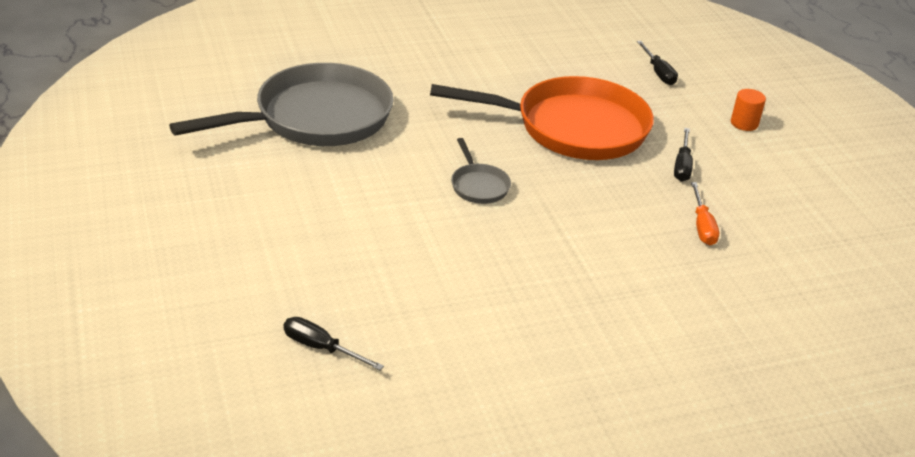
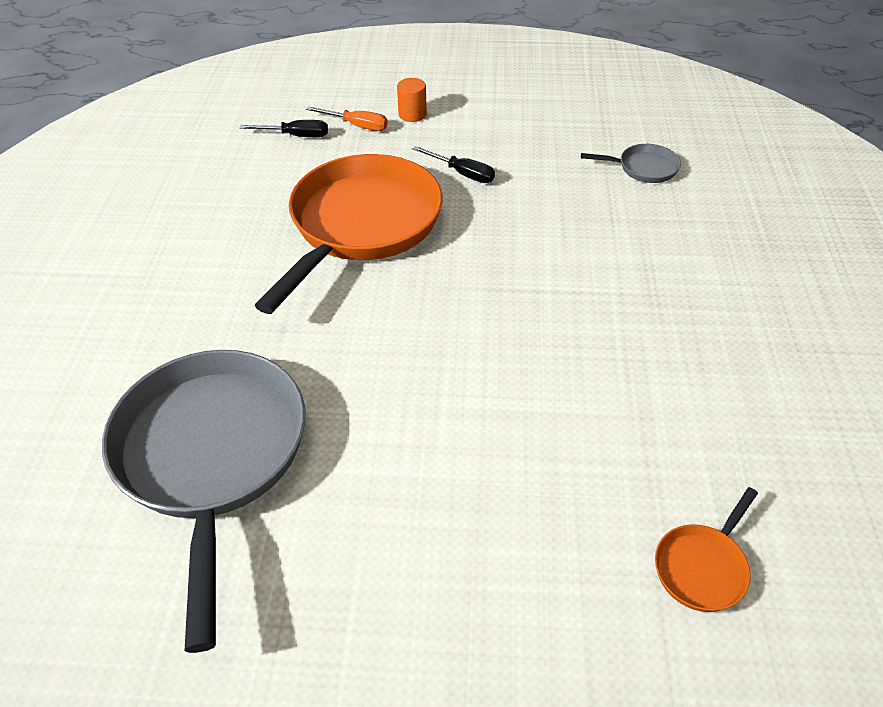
camera: 65 degrees left, 10 degrees up
black screwdriver [284,317,384,370] -> orange pan [655,487,758,612]
grey pan [451,138,511,204] -> grey pan moved to [581,144,681,183]
orange screwdriver [691,182,719,245] -> orange screwdriver moved to [306,106,388,131]

